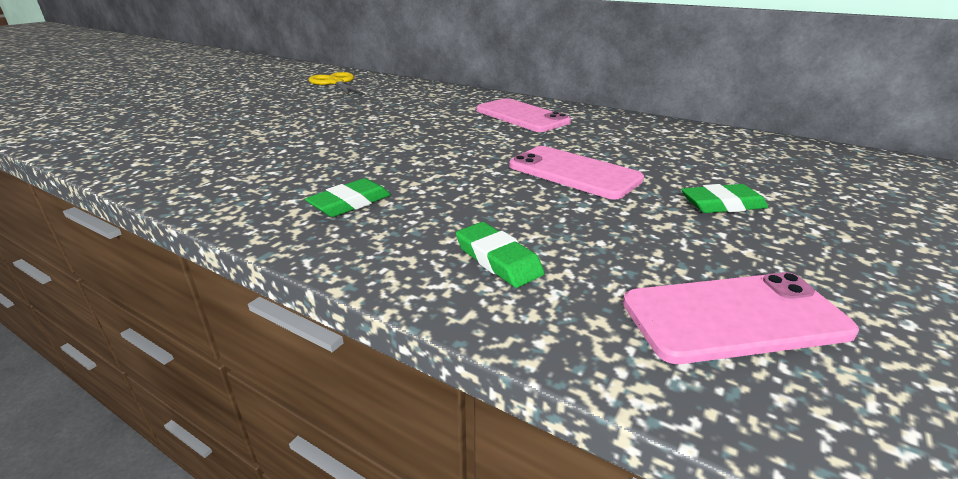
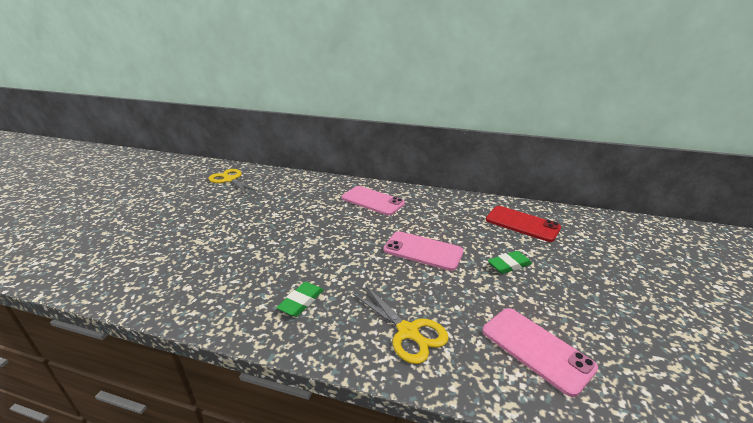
camera: 15 degrees left, 0 degrees up
green eraser [456,222,545,288] -> yellow scissors [352,285,449,364]
pink phone [623,272,859,364] -> pink phone turned 75 degrees clockwise [482,308,598,397]
none -> red phone [486,206,561,242]

